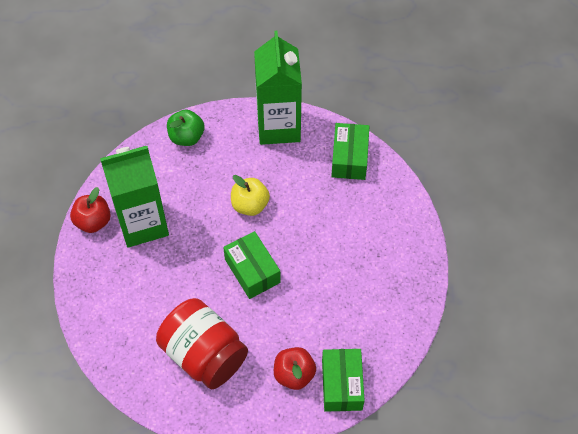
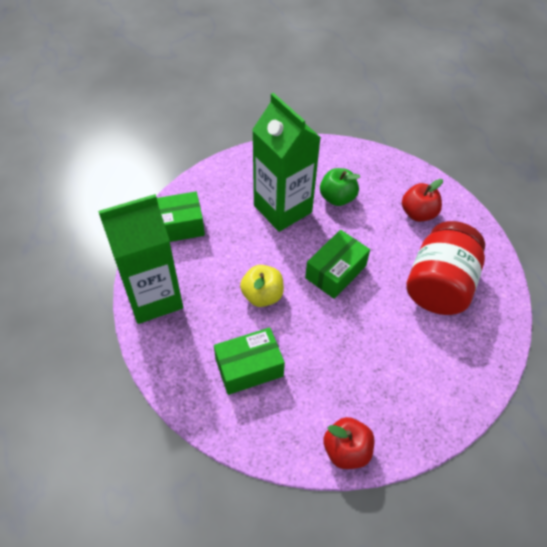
camera: 110 degrees left, 5 degrees down
green carton [100,146,169,248] -> green carton moved to [252,93,321,232]
green apple [167,109,204,146] -> green apple moved to [320,168,360,206]
green box [322,349,365,412] -> green box moved to [214,327,285,395]

